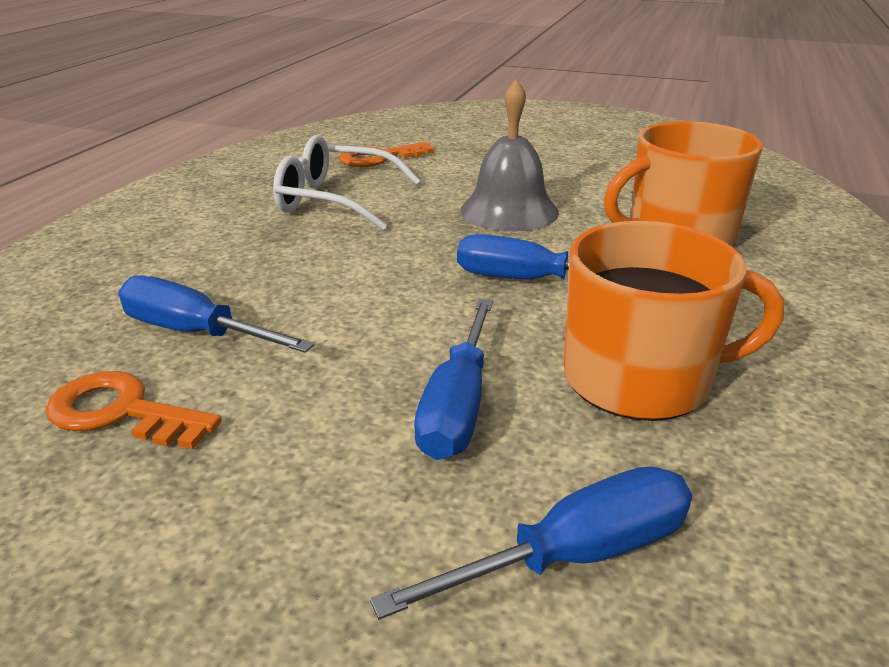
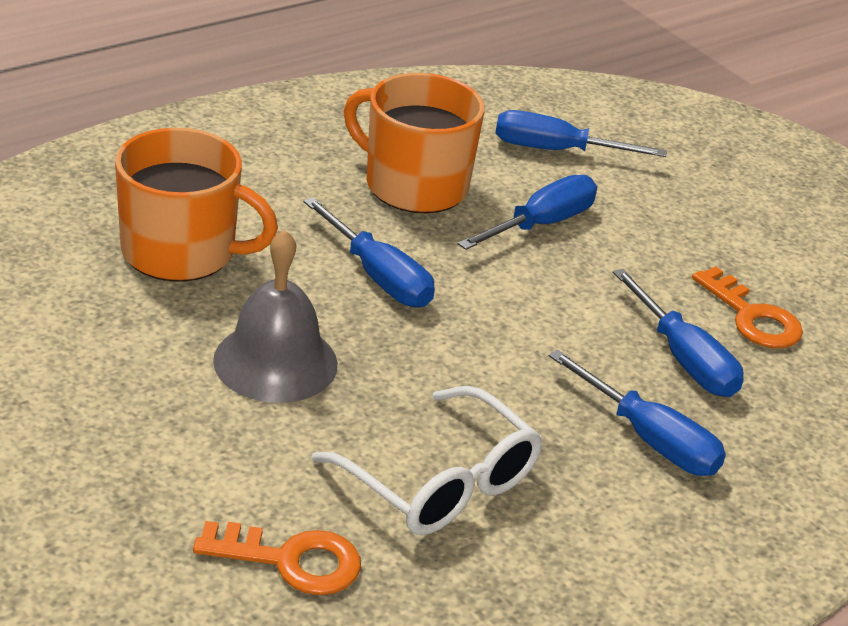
camera: 150 degrees left, 5 degrees up
none -> blue screwdriver [549,350,726,476]

